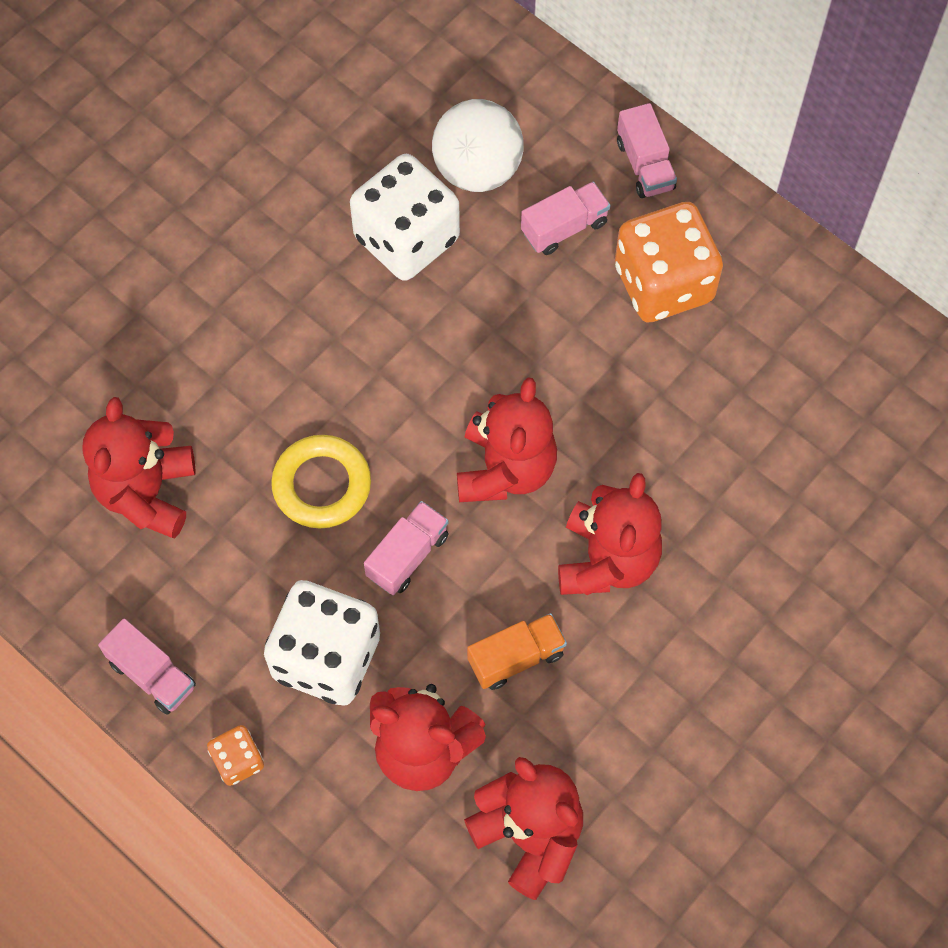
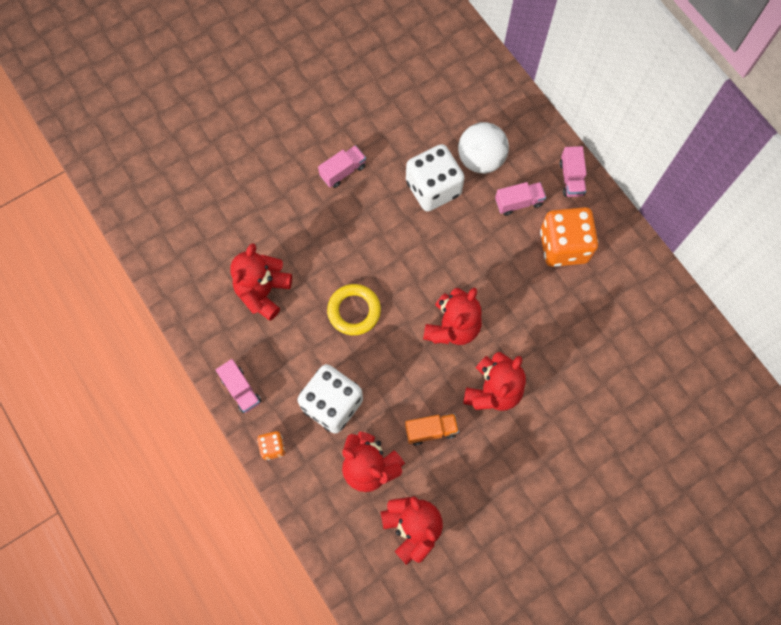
camera: 15 degrees right, 5 degrees up
pink truck [364,501,449,595] -> pink truck moved to [318,145,366,188]

